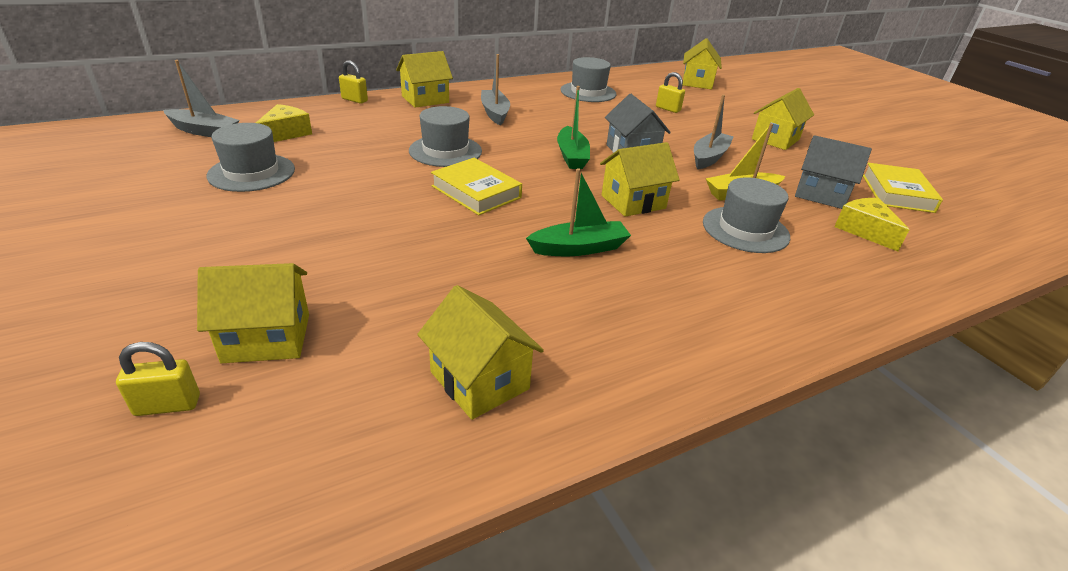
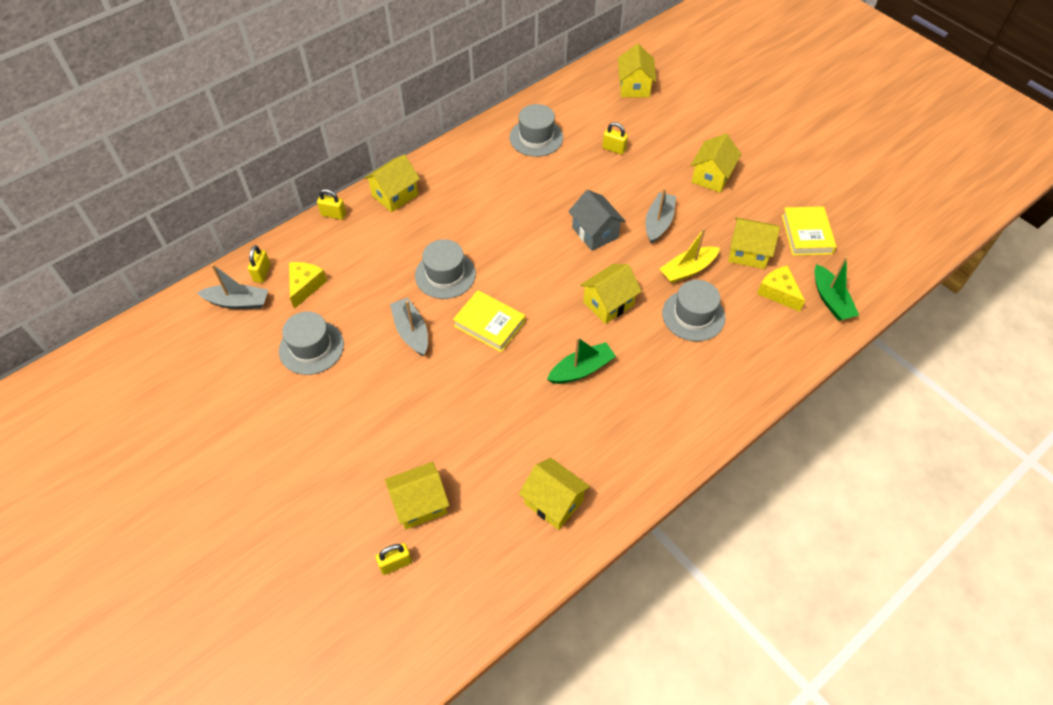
camera: 10 degrees left, 20 degrees up
grey boat [481,54,510,125] -> grey boat moved to [390,298,428,356]
green boat [557,86,590,169] -> green boat moved to [814,256,859,321]
grey house [795,135,872,209] -> yellow house [728,218,780,269]
none -> yellow padlock [248,245,271,283]

